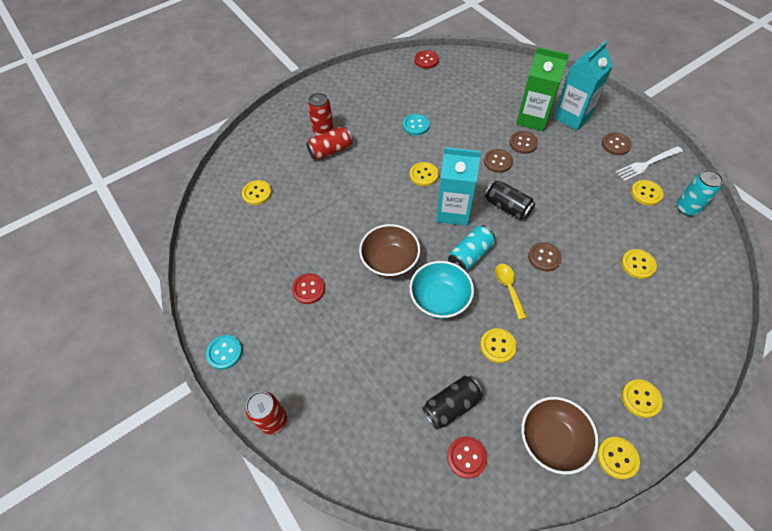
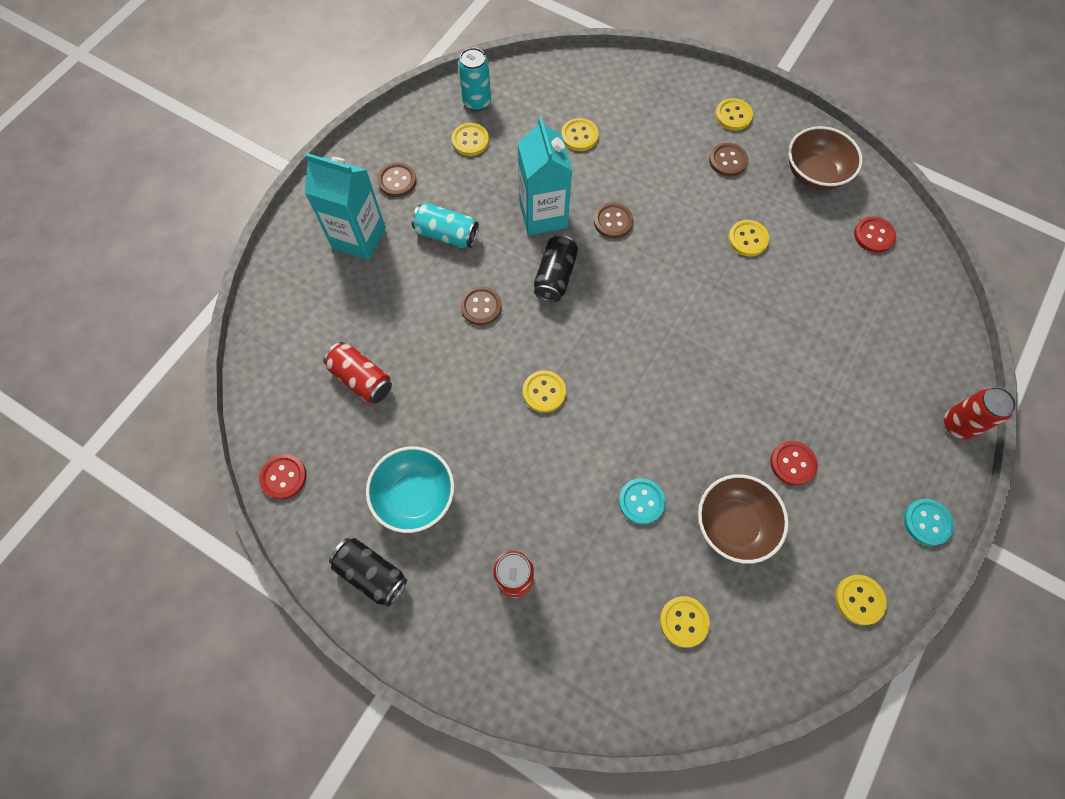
camera: 115 degrees left, 10 degrees up
red can [306,127,353,160] -> red can moved to [323,342,392,404]
brown bowl [359,224,420,278] -> brown bowl moved to [698,474,788,564]
turquoise button [403,114,430,135] -> turquoise button moved to [619,478,665,525]
turquoise bowl [410,261,474,319] -> turquoise bowl moved to [366,446,454,533]
black can [422,376,484,429] -> black can moved to [329,538,407,607]
turquoise carton [436,147,481,226] -> turquoise carton moved to [518,117,572,235]
turquoise can [448,225,495,271] -> turquoise can moved to [412,203,479,248]
yellow spoon [495,264,527,320] -> none
brown button [509,131,538,154] -> brown button moved to [709,143,748,177]
green carton [516,47,569,131] -> none
yellow button [597,437,640,479] -> yellow button moved to [835,575,887,625]
white fork [616,146,683,181] -> none

